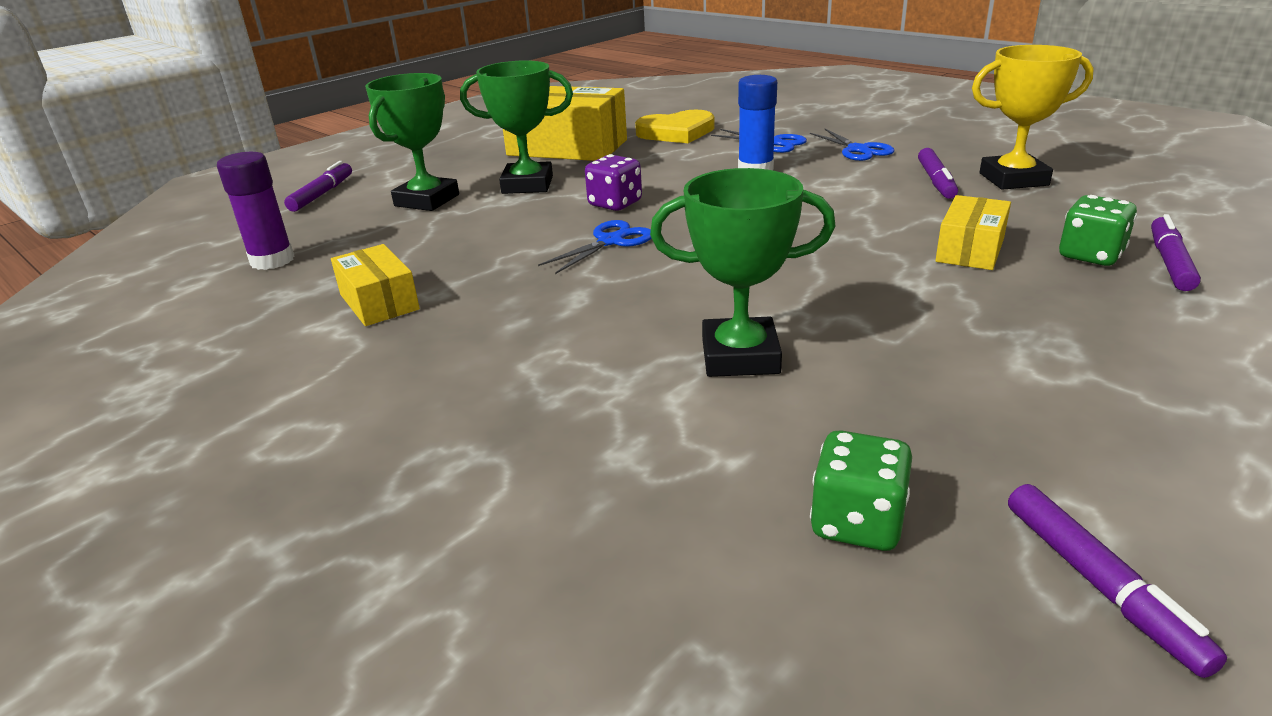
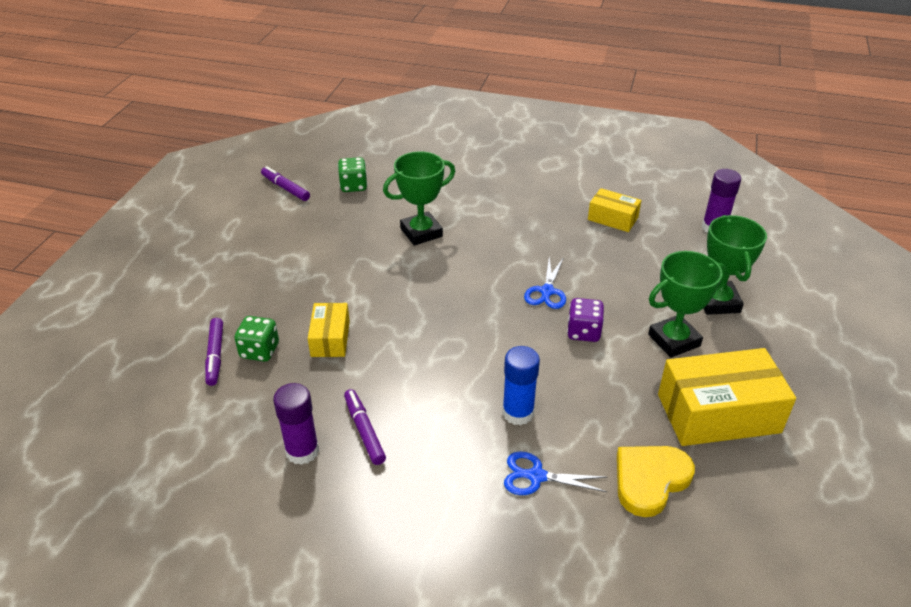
camera: 150 degrees right, 10 degrees up
purple marker [284,161,352,212] -> none
blue scissors [810,129,894,161] -> none
yellow trophy [972,45,1094,190] -> purple glue stick [273,383,319,465]

